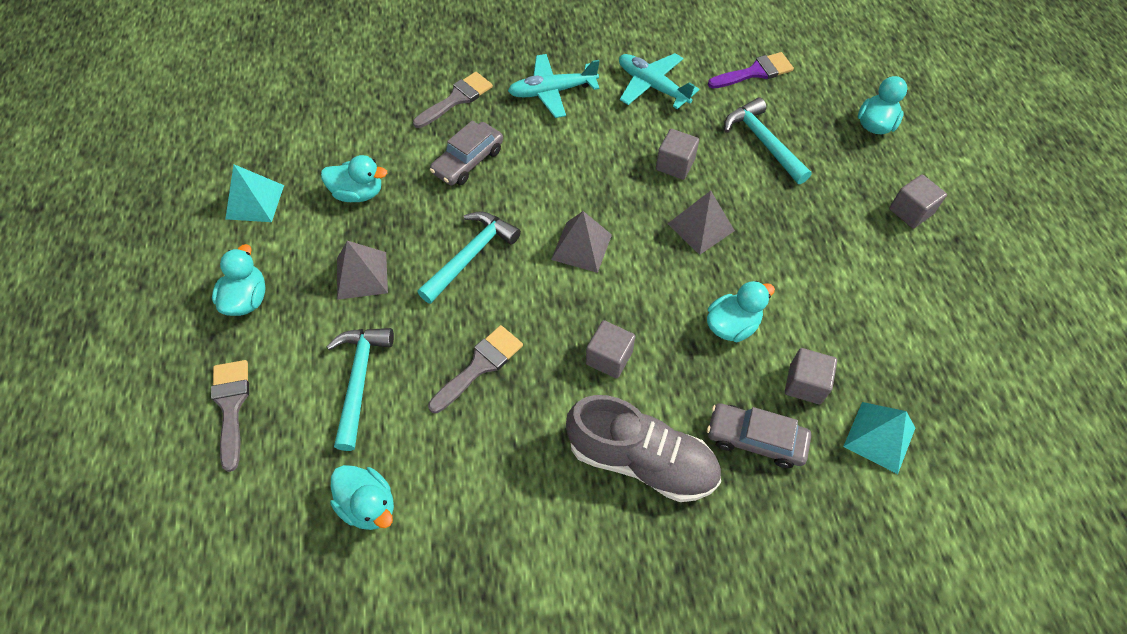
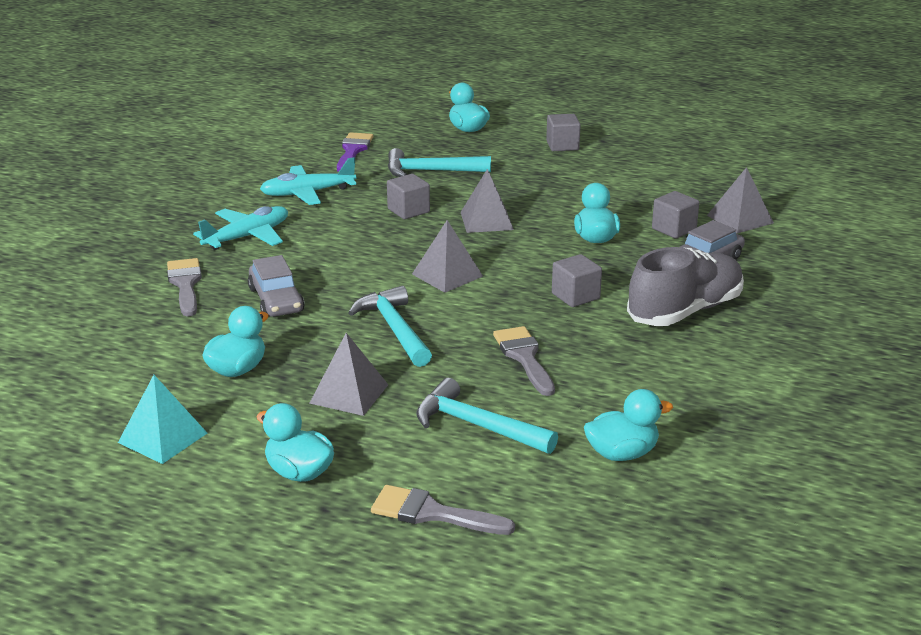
camera: 60 degrees left, 30 degrees down
turquoise plane [508,54,599,118] -> turquoise plane turned 150 degrees counterclockwise [193,206,288,250]
turquoise pyramid [843,402,915,474] -> grey pyramid [707,167,774,234]

